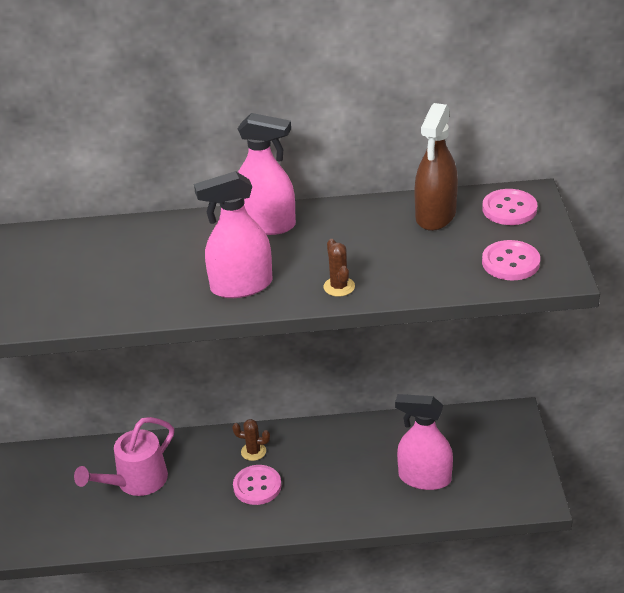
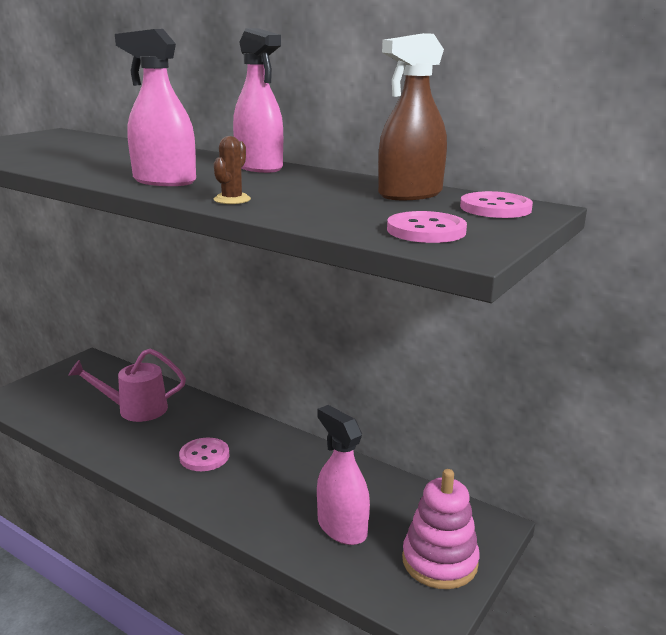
camera: 35 degrees right, 15 degrees down
brown cactus [232,419,270,461] -> none
none -> pink stacking toy [402,469,480,589]

